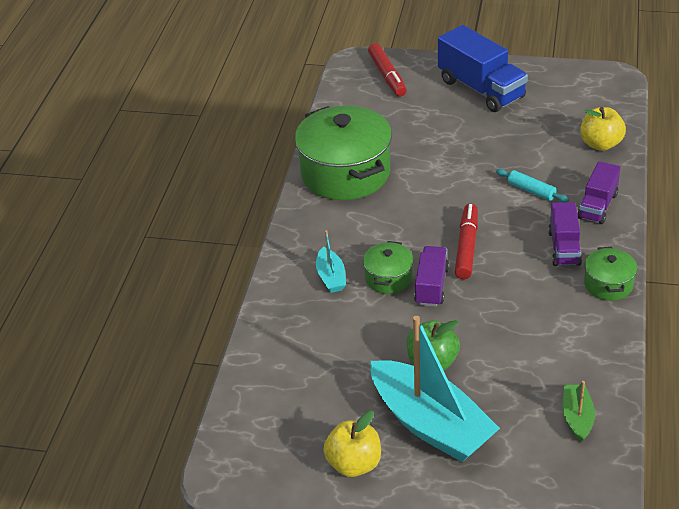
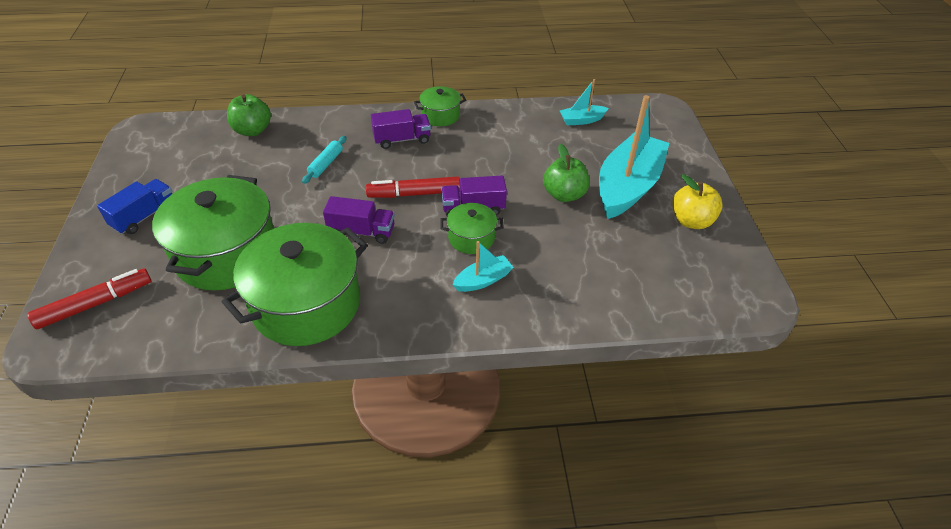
camera: 110 degrees left, 5 degrees up
blue truck [438,25,528,112] -> blue truck [97,179,172,234], size x0.59
green boat [562,381,595,442] -> turquoise boat [560,79,609,126]
purple truck [577,161,621,224] -> purple truck moved to [323,196,395,244]
yellow apple [580,107,626,151] -> green apple [227,94,271,136]
none -> green pot [152,175,274,291]

